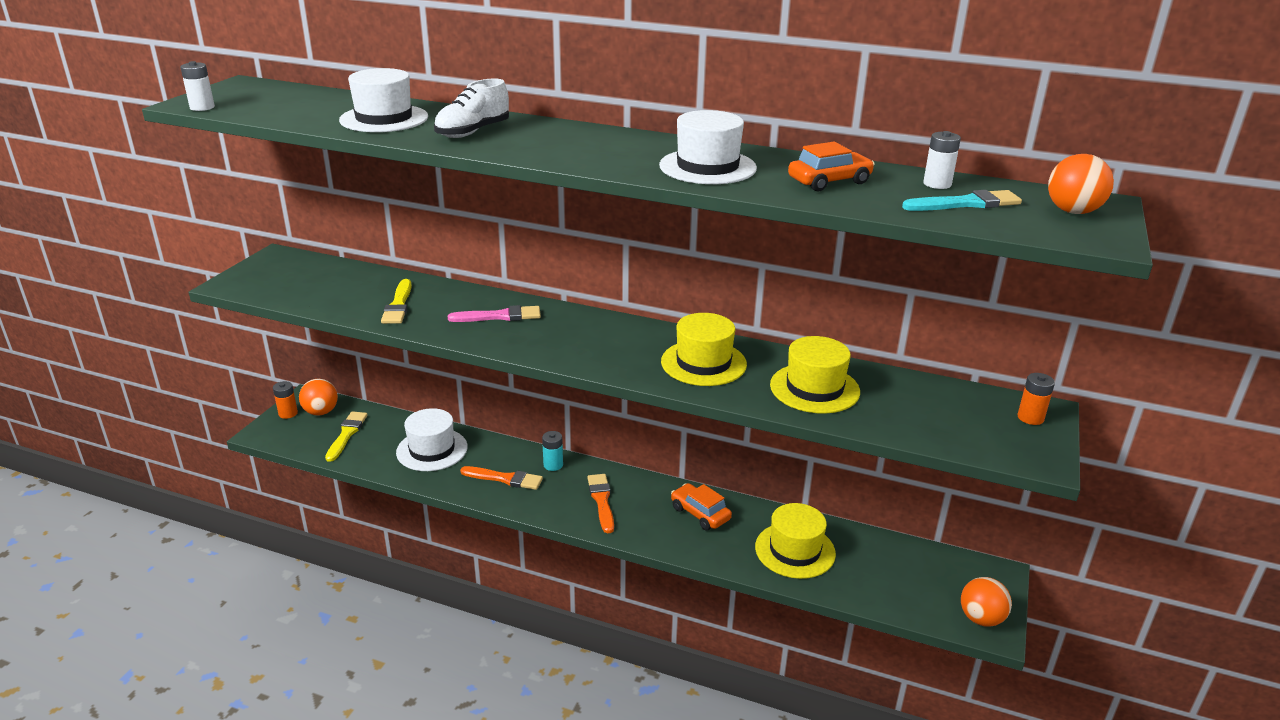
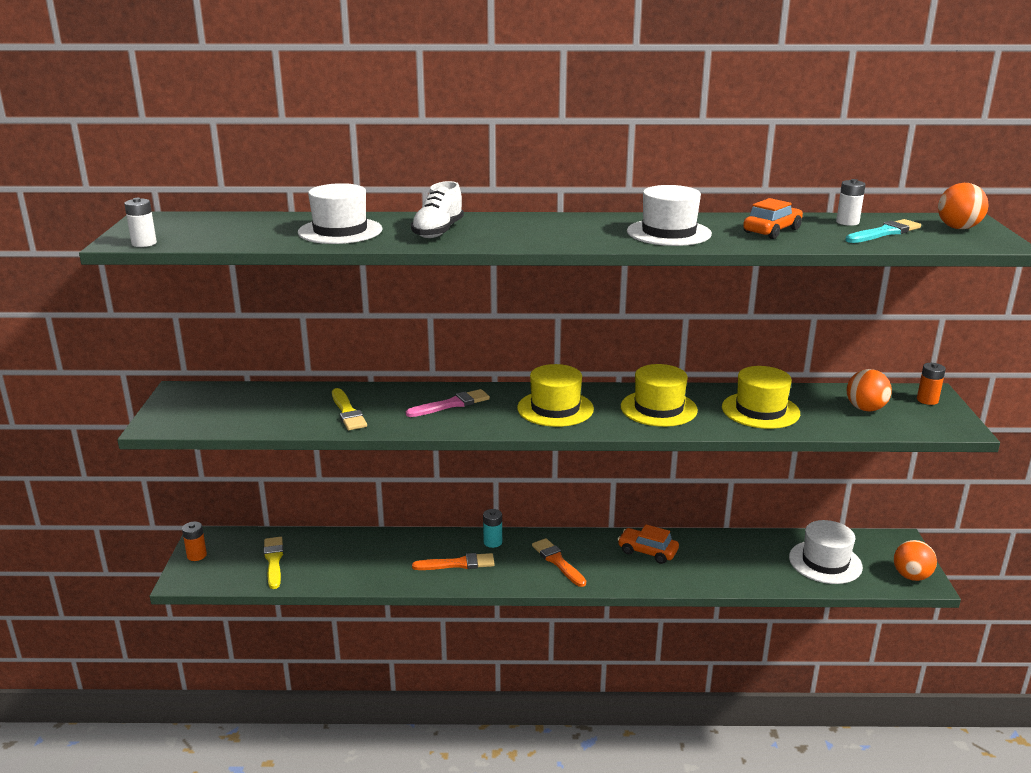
camera: 20 degrees left, 5 degrees down
orange ball [299,379,338,416] -> orange ball moved to [847,369,892,411]
white hat [396,408,468,471] -> white hat moved to [789,520,863,584]
yellow hat [755,503,836,579] -> yellow hat moved to [517,364,594,427]

